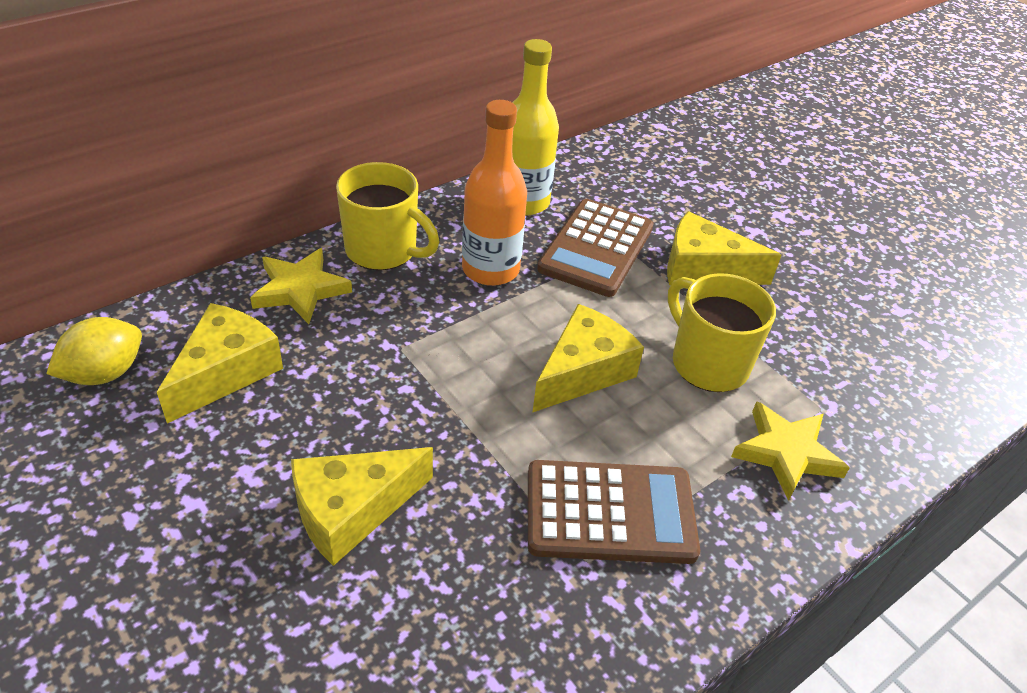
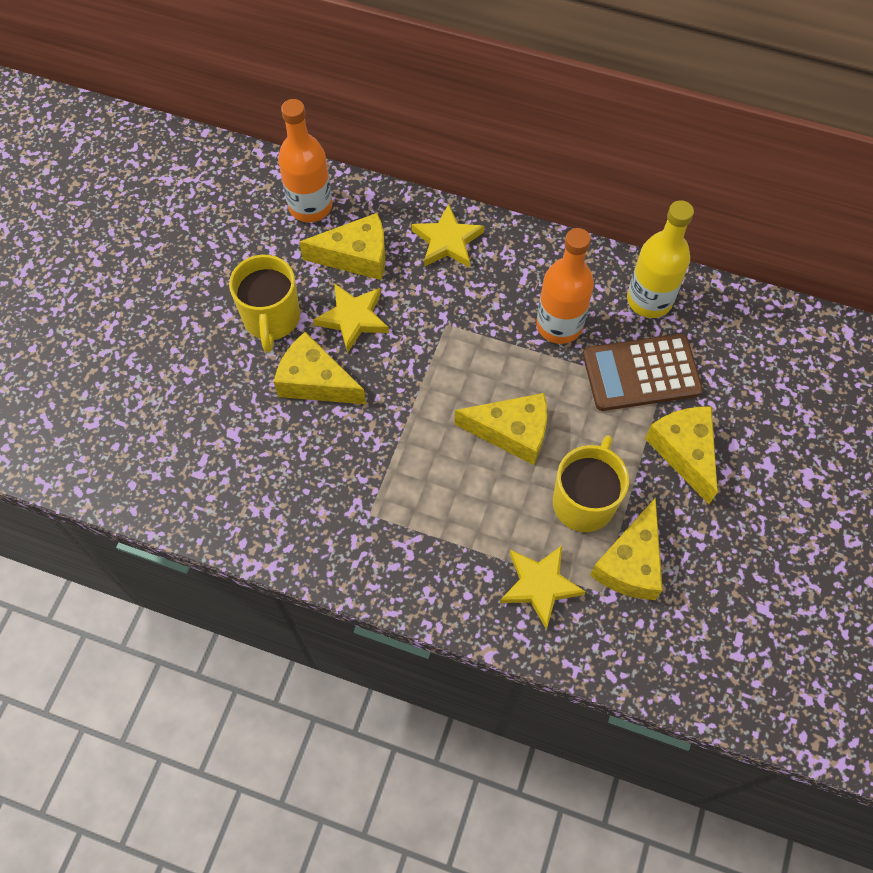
camera: 60 degrees right, 20 degrees up
yellow lemon [46,317,142,385] -> orange bottle [278,99,332,222]
yellow mug [336,162,439,270] -> yellow mug moved to [229,255,300,352]
brown calculator [528,460,700,564] -> none
none -> yellow star [313,283,389,353]
none -> yellow cheese [590,497,663,600]

